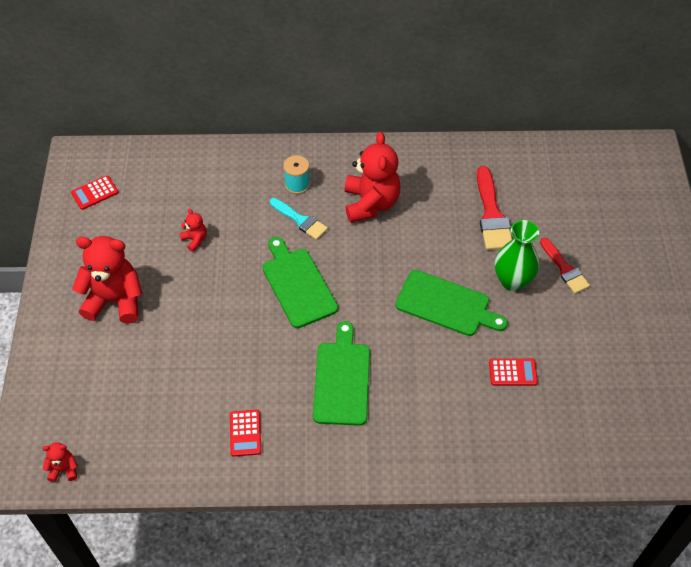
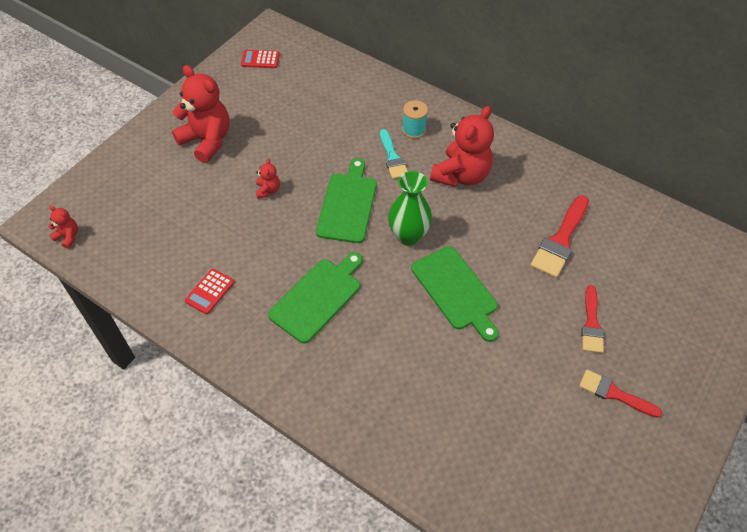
camera: 35 degrees right, 0 degrees up
red teddy bear [180,209,207,252] -> red teddy bear moved to [255,158,280,199]
red calculator [489,359,538,386] -> none
green vase [495,220,539,291] -> green vase moved to [388,171,432,246]
none -> red brush [579,369,662,418]

